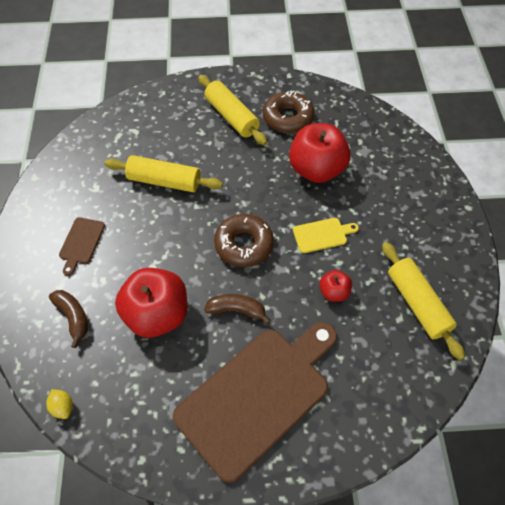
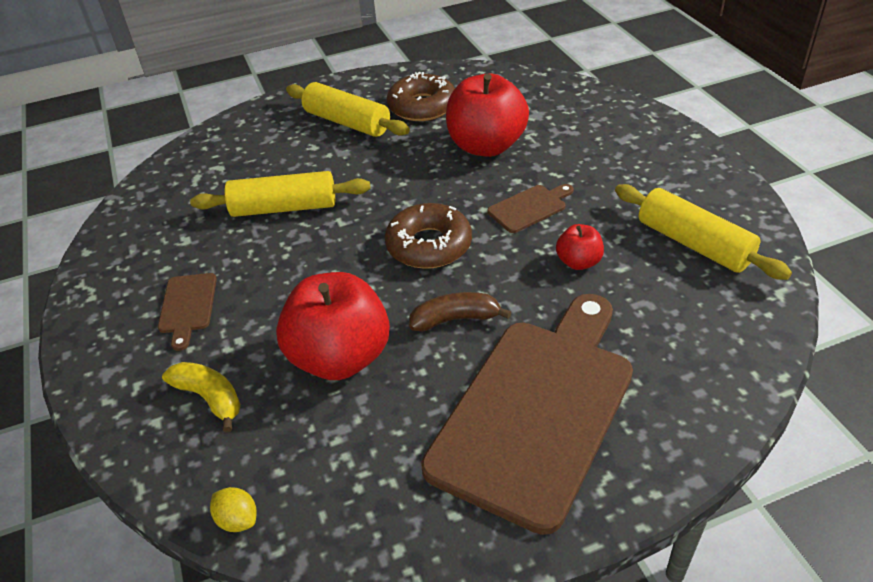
camera: 15 degrees left, 15 degrees down
brown banana [49,290,88,348] -> yellow banana [162,362,241,432]
yellow cutting board [293,218,359,253] -> brown cutting board [488,184,574,233]

